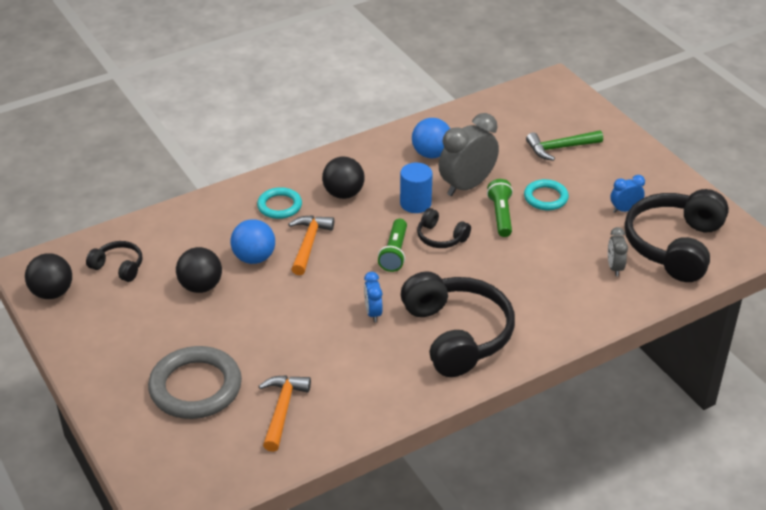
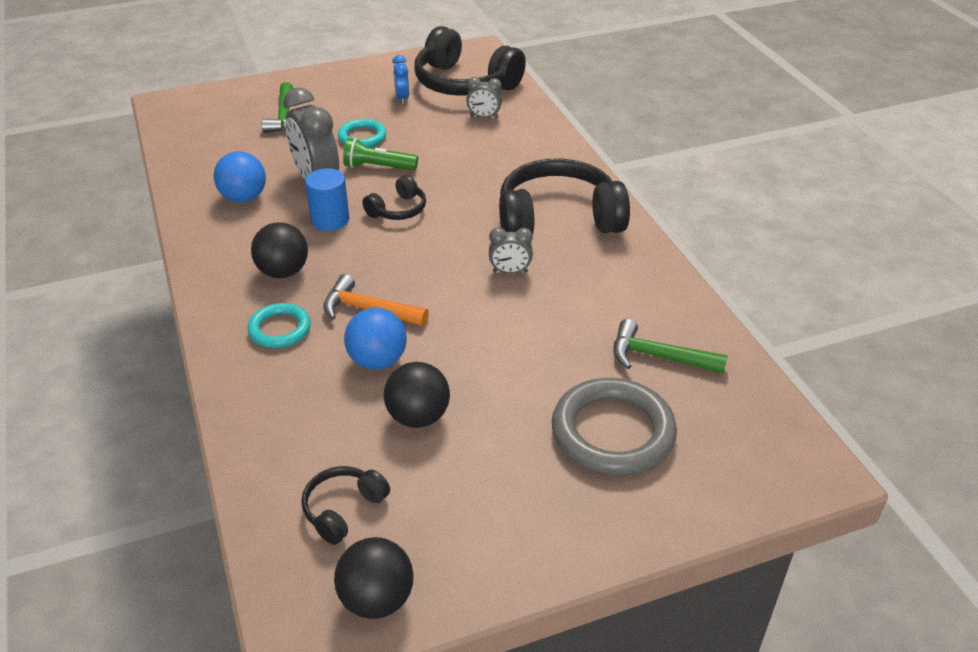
camera: 80 degrees left, 0 degrees up
orange hammer [259,375,311,452] -> green hammer [613,319,728,374]
blue clock [364,272,383,322] -> grey clock [489,227,533,274]
green flashlight [378,219,407,272] -> none

